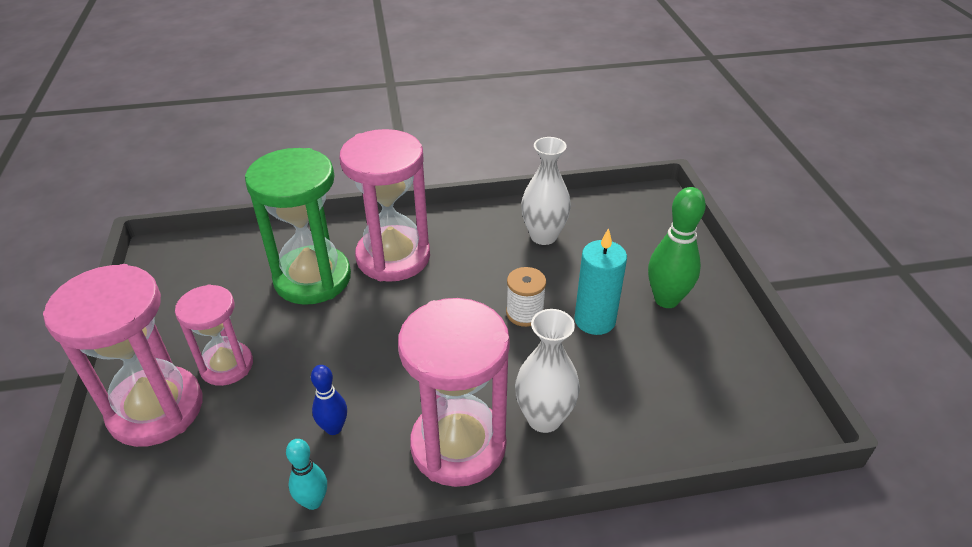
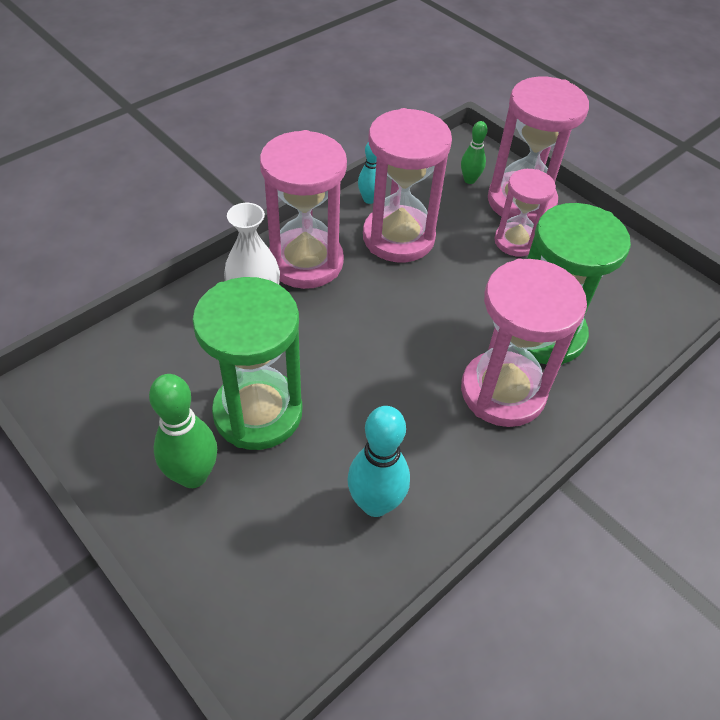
camera: 145 degrees right, 10 degrees up
blue bowling pin [311,365,347,435] -> pink hourglass [363,108,452,262]
white spool [506,267,546,327] -> none
white vase [521,137,571,245] -> turquoise bowling pin [347,406,410,517]
turquoise candle [574,228,627,335] -> green hourglass [192,277,302,450]
none -> green bowling pin [461,121,488,184]

